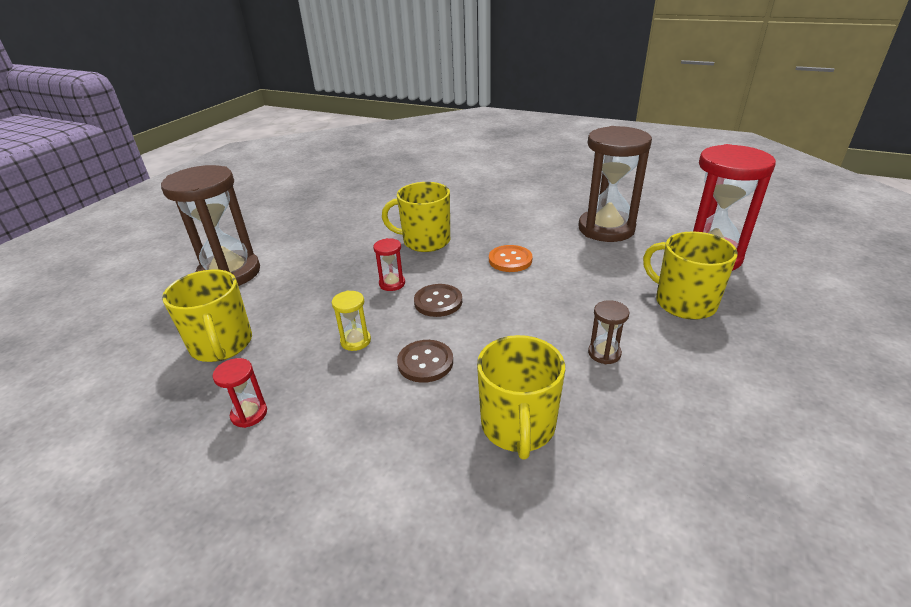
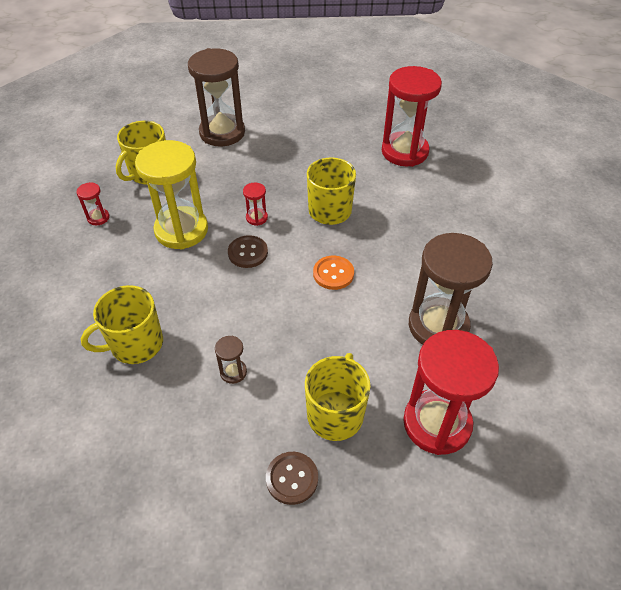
camera: 60 degrees right, 15 degrees up
yellow hourglass [332,291,371,351] -> yellow hourglass [135,140,208,249], size x2.39
brown button [397,340,453,383] -> brown button moved to [266,452,318,505]
none -> red hourglass [382,66,442,167]

